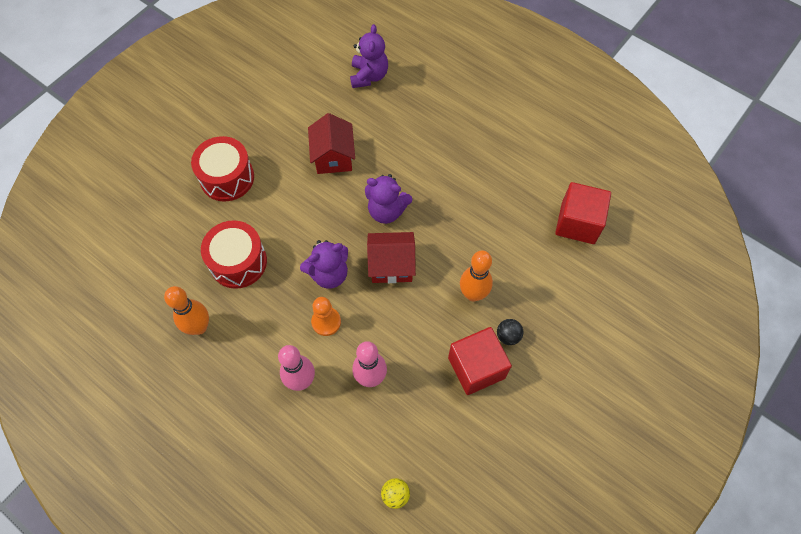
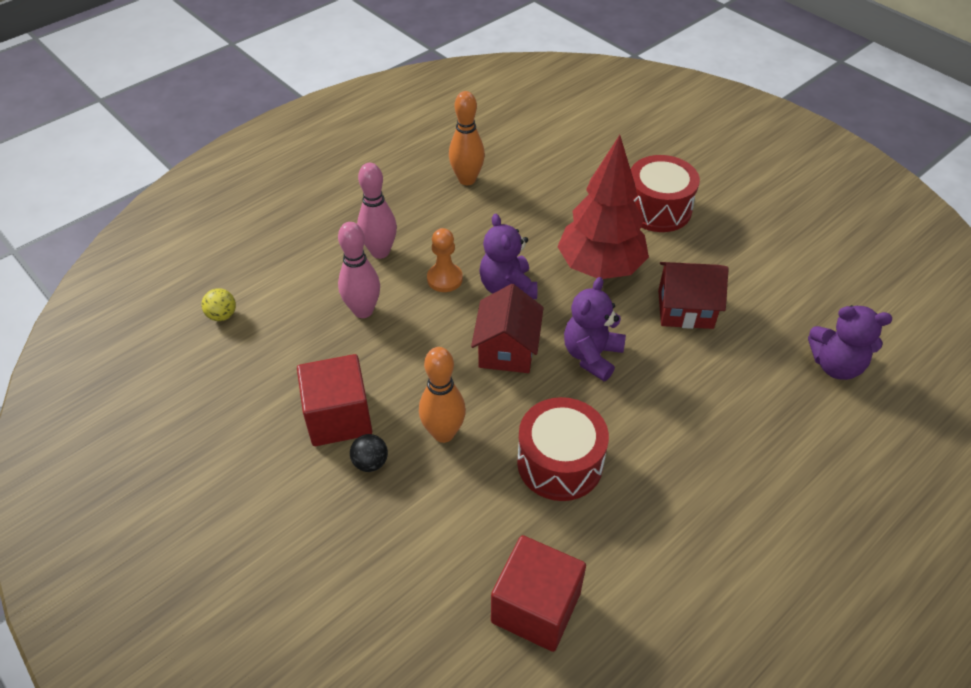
camera: 100 degrees right, 15 degrees down
red drum [201,220,267,289] -> red drum moved to [517,397,609,501]
none -> red tree [557,135,649,279]

